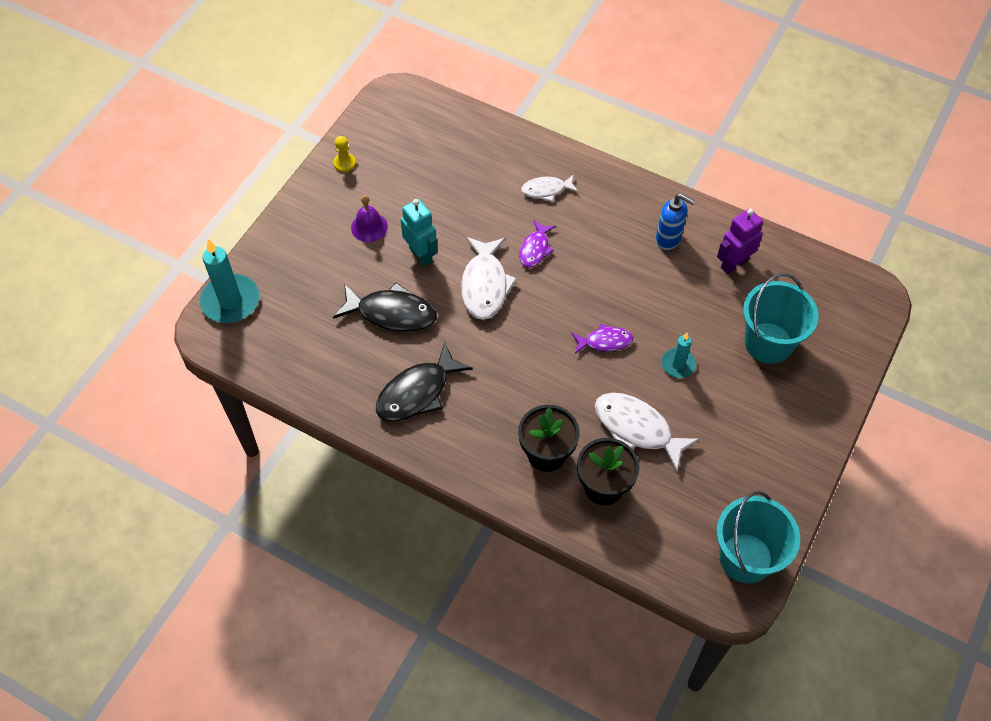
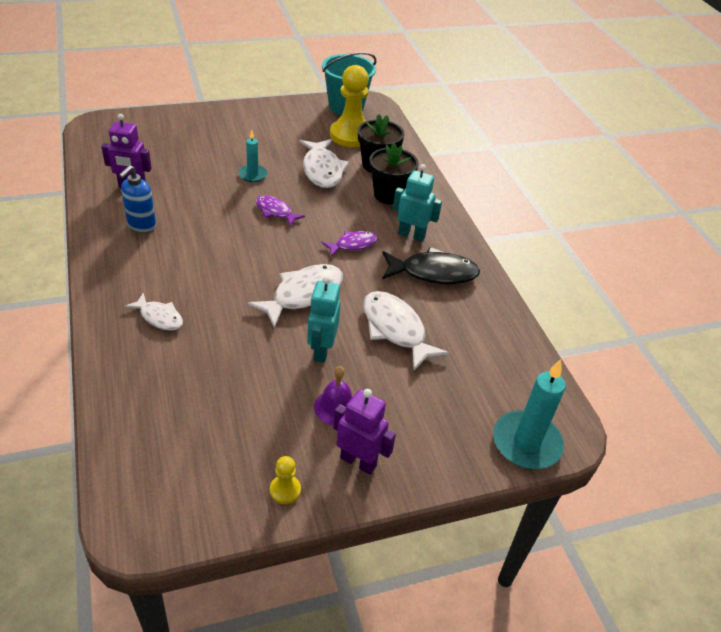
camera: 140 degrees left, 15 degrees down
black fish [333,282,437,332] -> white fish [363,291,450,370]
purple fish [519,220,556,267] -> purple fish moved to [322,231,378,257]
blue soap dispenser [656,194,695,250] -> blue soap dispenser turned 135 degrees counterclockwise [119,165,156,232]
turquoise bucket [743,273,819,364] -> none
none -> yellow pawn [330,65,369,147]
none -> purple robot [333,389,396,474]
none -> turquoise robot [393,164,442,242]

